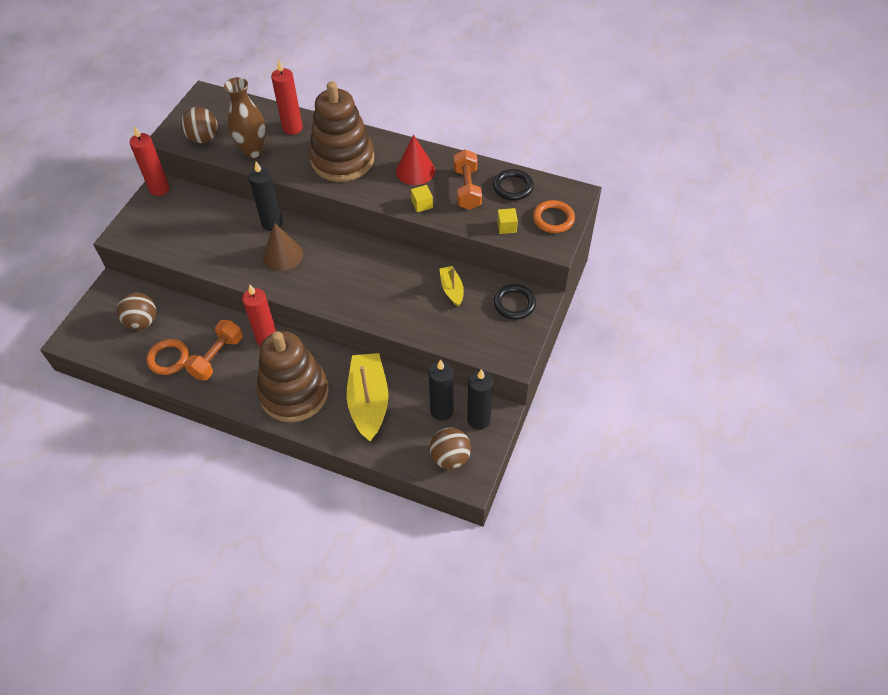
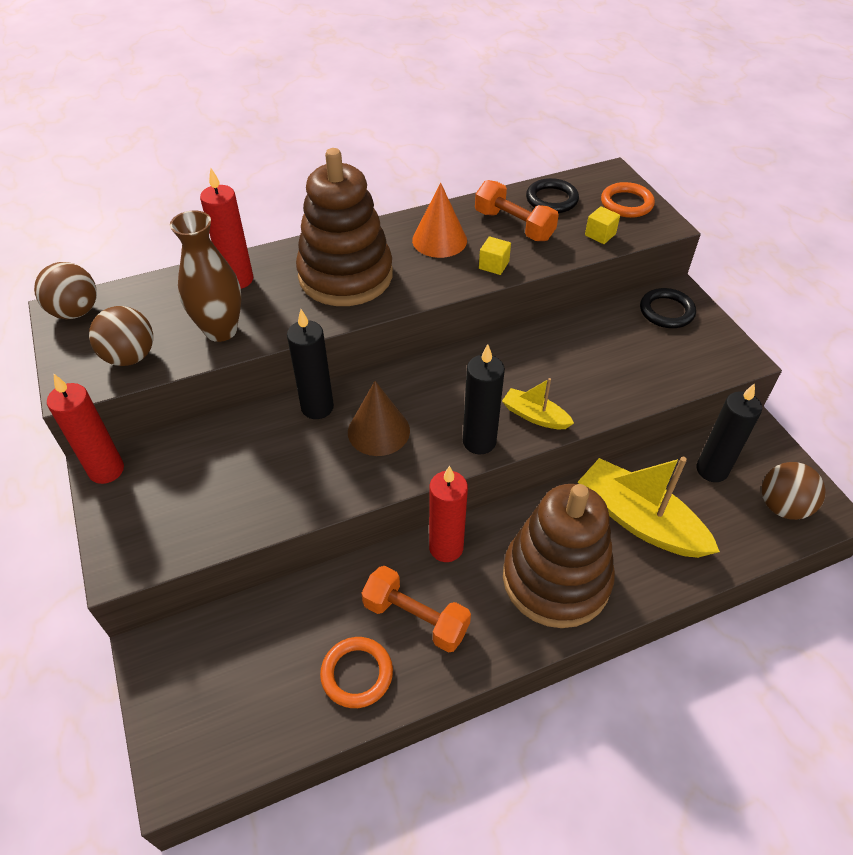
camera: 45 degrees left, 5 degrees down
brown ball [117,293,156,330] -> brown ball moved to [34,262,97,319]
orange dumbbell [184,320,243,381] -> orange dumbbell turned 45 degrees counterclockwise [361,566,471,653]
red cone [396,135,435,185] -> orange cone [412,183,467,258]
yellow boat [440,266,464,306] -> yellow boat moved to [502,378,574,429]
black candle [467,369,493,430] -> black candle moved to [463,344,505,454]

